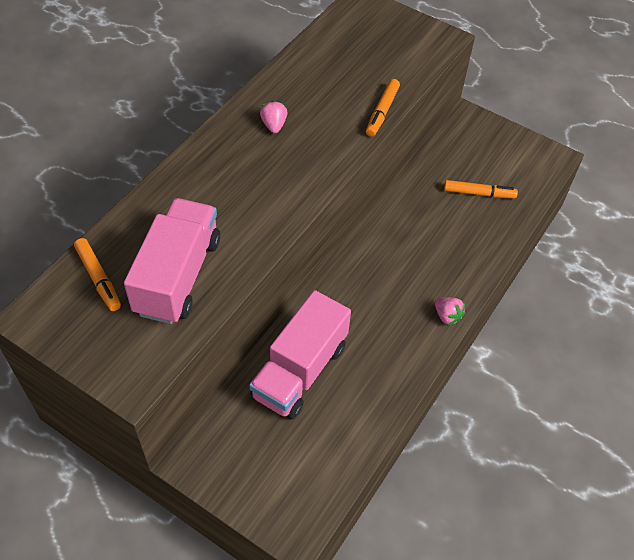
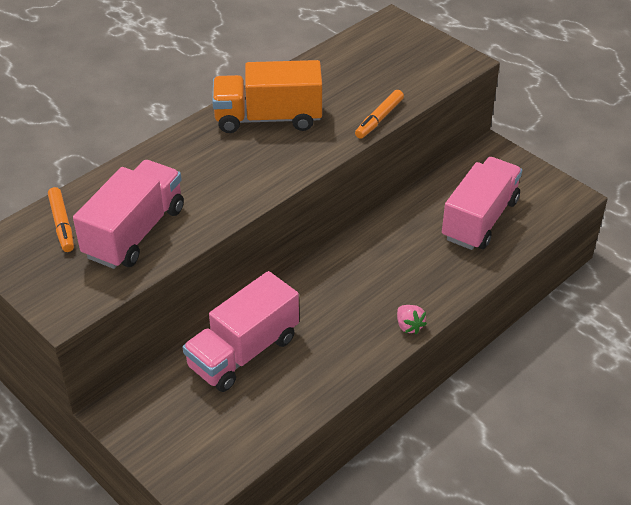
camera: 15 degrees right, 10 degrees down
pink strawberry [260,100,288,133] -> orange truck [212,60,322,133]
orange marker [444,180,518,199] -> pink truck [442,157,522,250]

